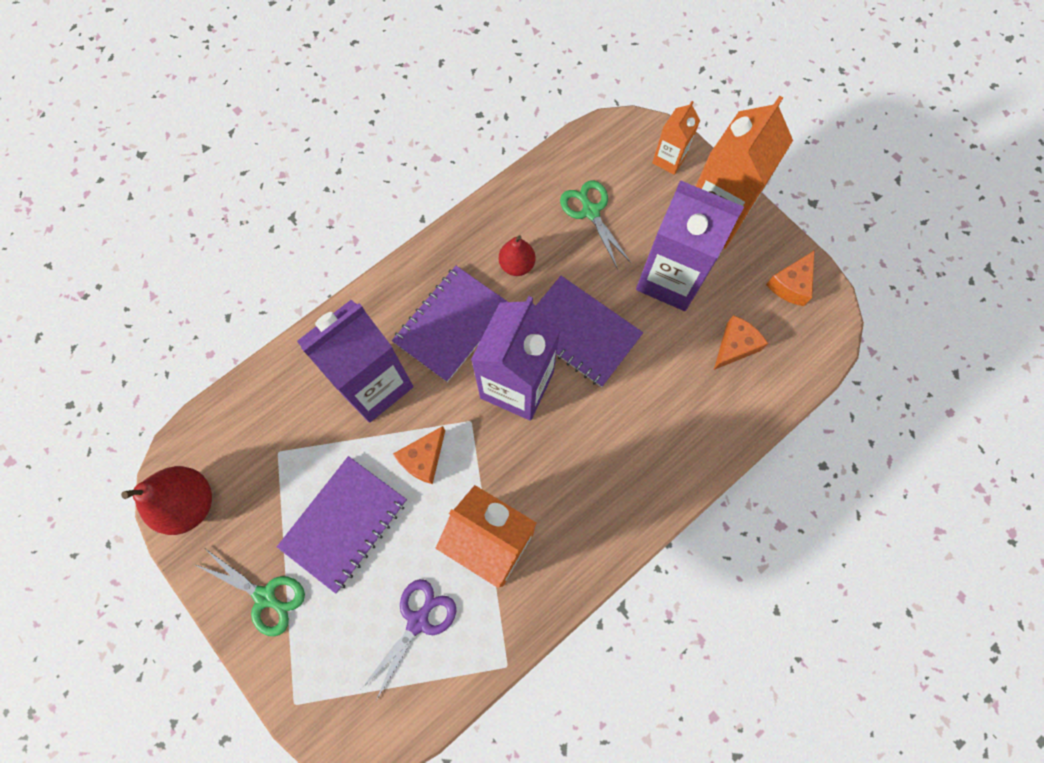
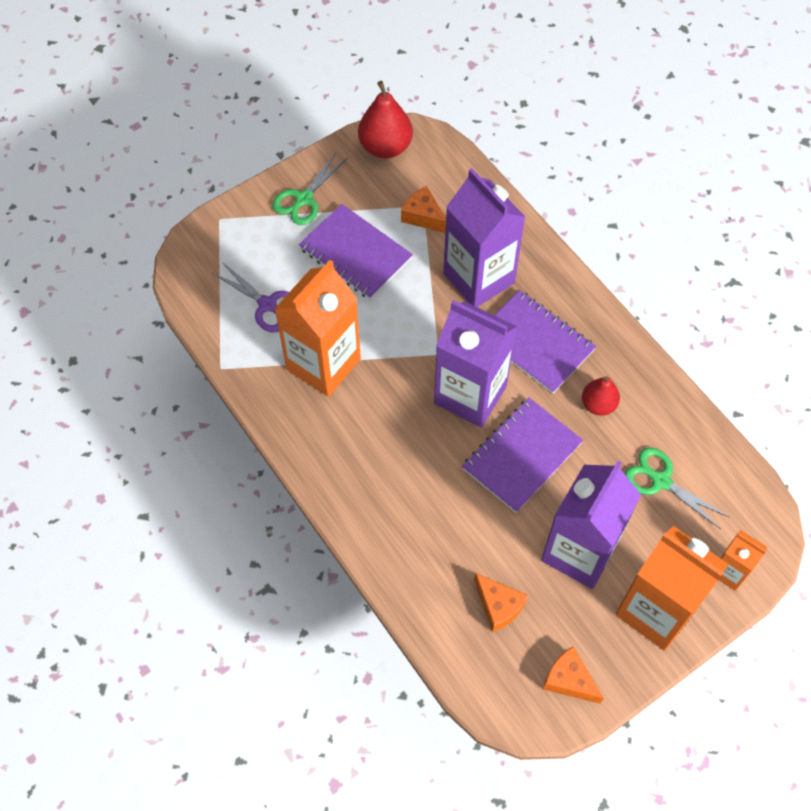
camera: 95 degrees right, 10 degrees down
orange cheese [393,426,445,484] -> orange cheese moved to [401,186,446,233]
green scissors [560,180,631,269] -> green scissors turned 120 degrees counterclockwise [625,448,729,529]

